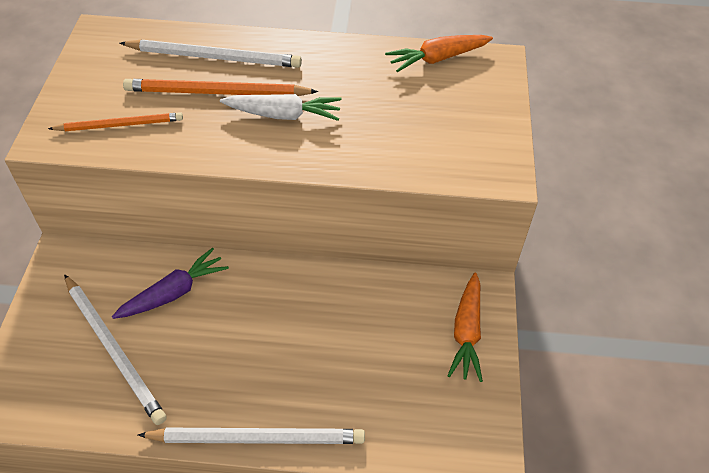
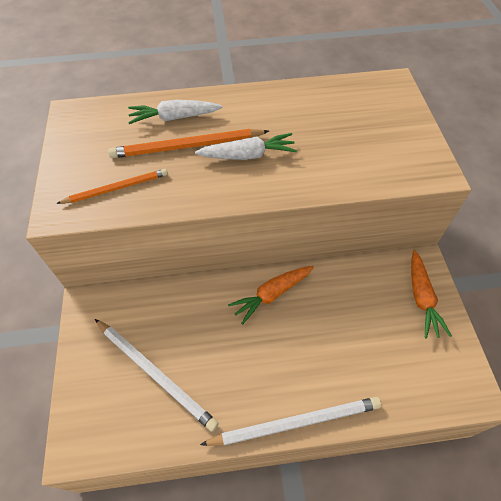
camera: 10 degrees left, 5 degrees up
purple carrot [112,248,229,319] -> none
white pencil [120,40,302,68] -> white carrot [128,100,222,124]
orange carrot [385,35,493,72] -> orange carrot moved to [228,266,314,325]

